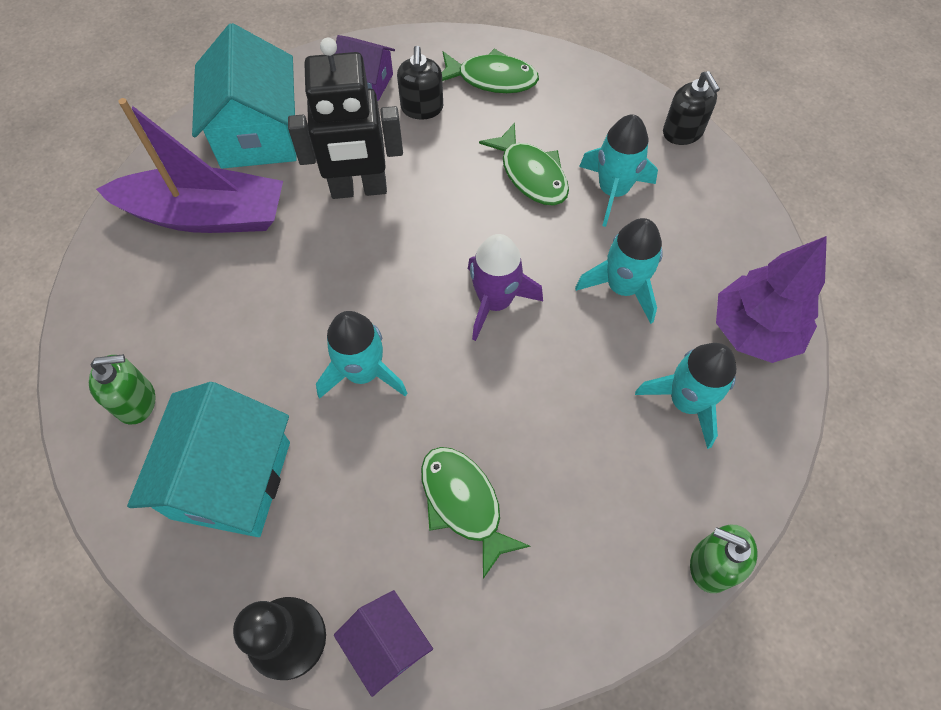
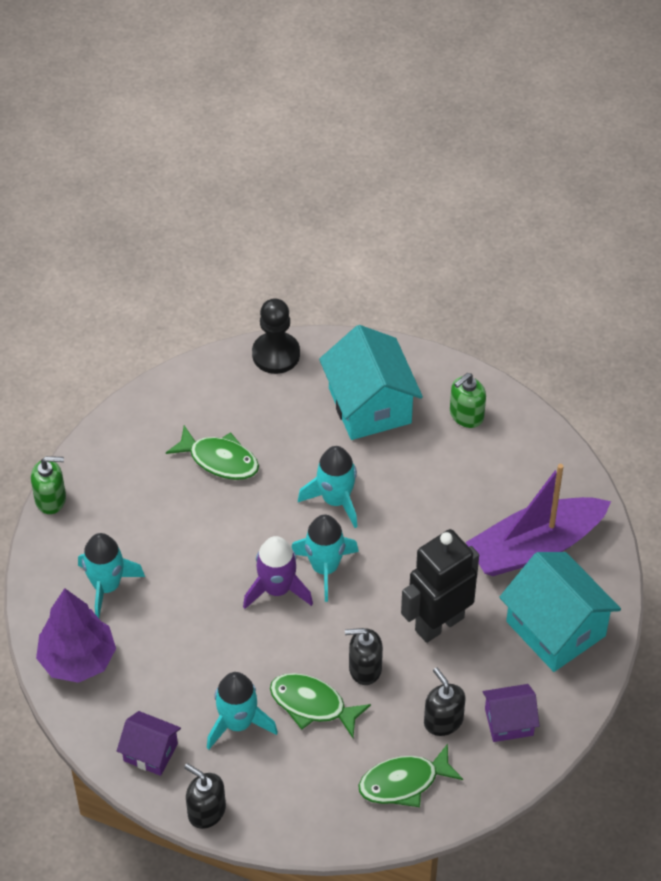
camera: 150 degrees right, 10 degrees down
purple house [334,590,433,697] -> purple house moved to [117,711,181,776]
turquoise rocket [575,218,663,324] -> turquoise rocket moved to [291,515,359,602]
none -> black soap dispenser [345,628,383,685]

